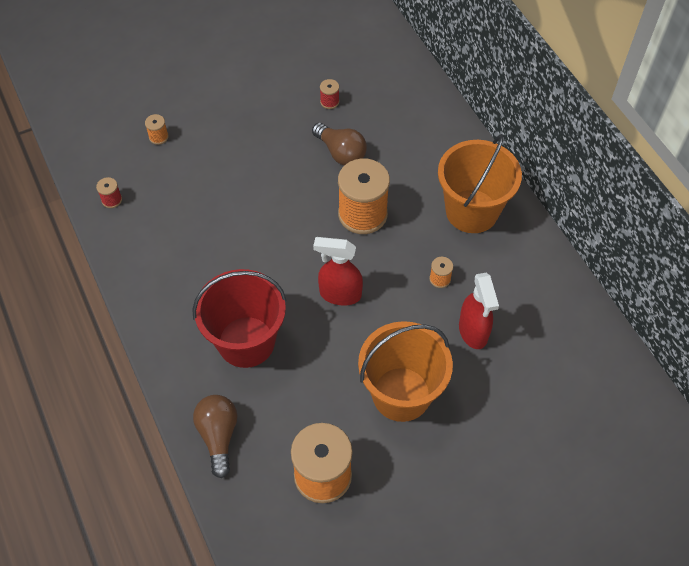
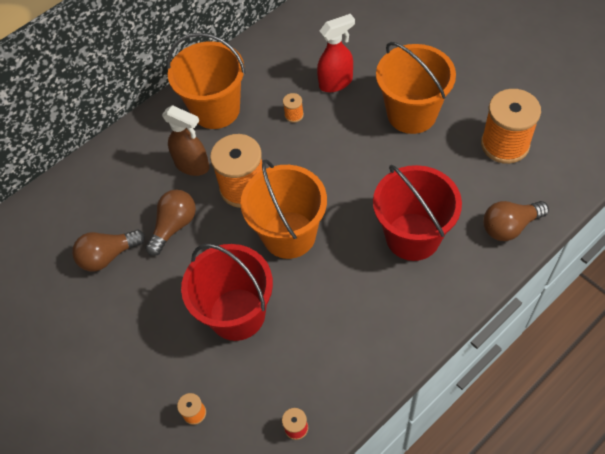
camera: 100 degrees left, 0 degrees up
red spray bottle [313,237,363,305] -> none
red spool [320,79,339,109] -> brown light bulb [72,230,145,272]
none -> brown spray bottle [162,105,210,176]
none -> red bucket [181,244,273,341]
none -> orange bucket [240,159,327,259]

